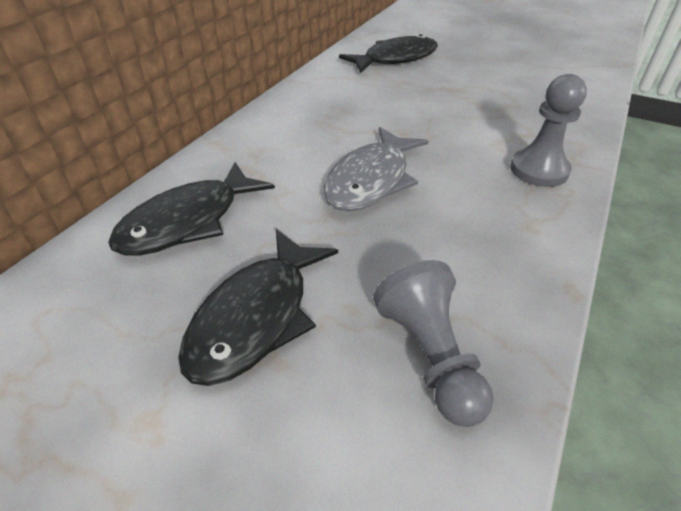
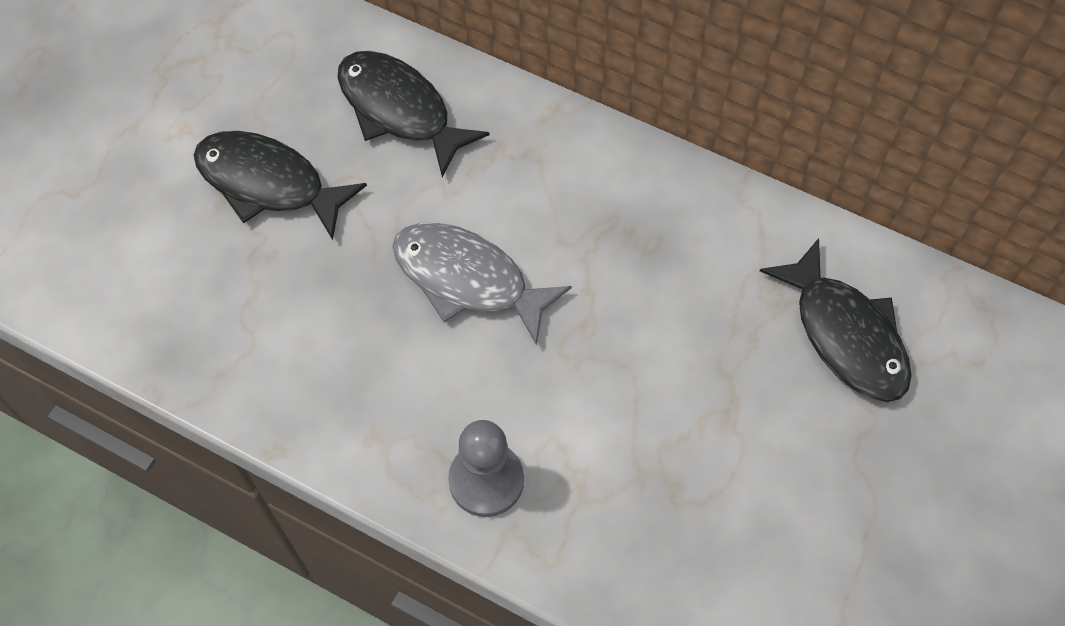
camera: 90 degrees right, 20 degrees up
grey pawn [373,260,493,427] -> none

